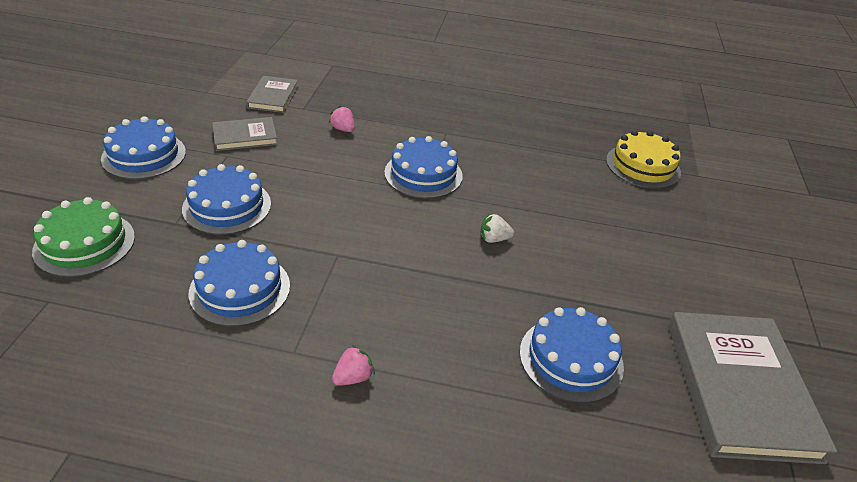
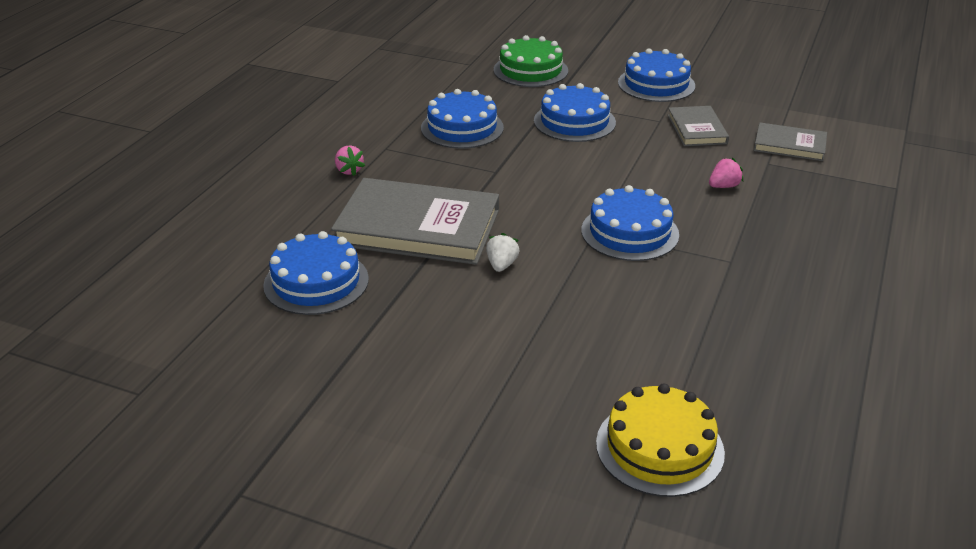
camera: 105 degrees right, 5 degrees down
grey book [668,312,838,464] -> grey book moved to [331,178,499,265]

